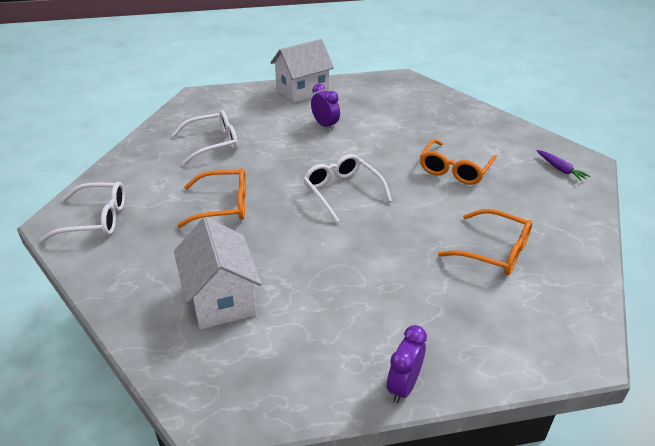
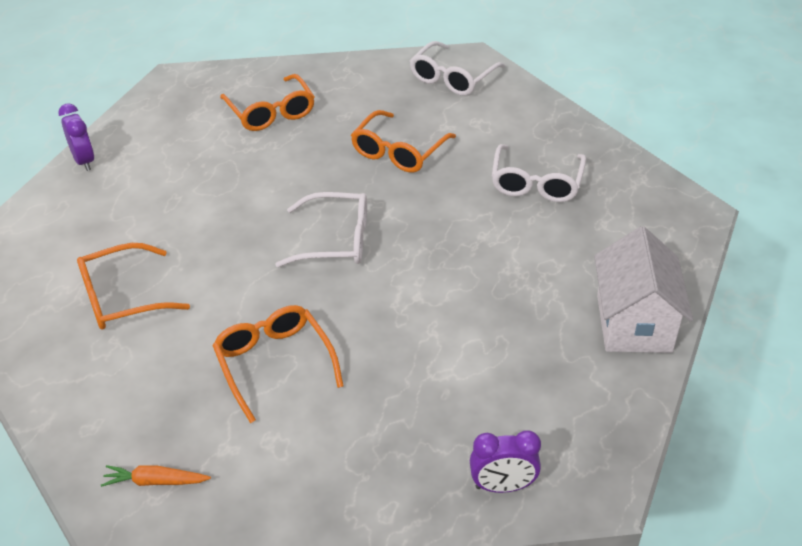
camera: 125 degrees right, 5 degrees up
white house [174,217,262,330] -> orange glasses [220,74,315,131]
purple clock [311,84,340,131] -> purple clock moved to [470,430,541,493]
purple carrot [537,150,590,181] -> orange carrot [101,465,211,487]

